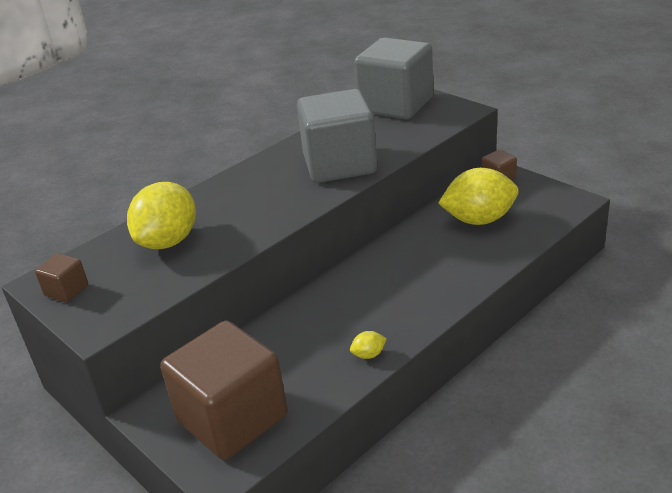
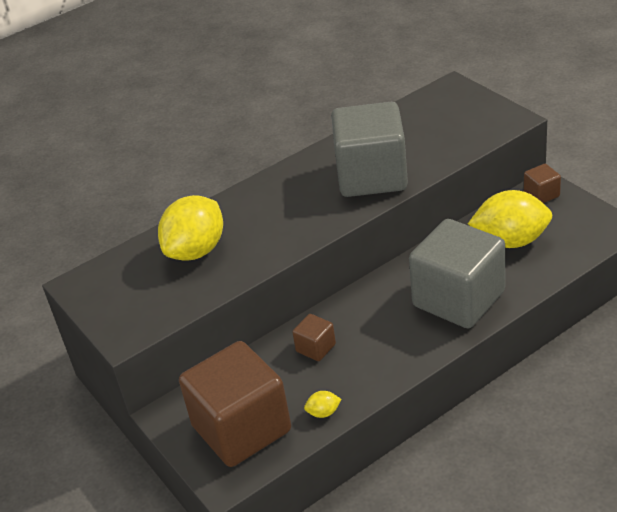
camera: 10 degrees right, 5 degrees up
brown cube [35,253,88,302] -> brown cube moved to [292,314,336,361]
yellow lemon [350,331,387,359] -> yellow lemon moved to [304,391,342,418]
grey cube [354,37,433,119] -> grey cube moved to [409,219,505,328]

